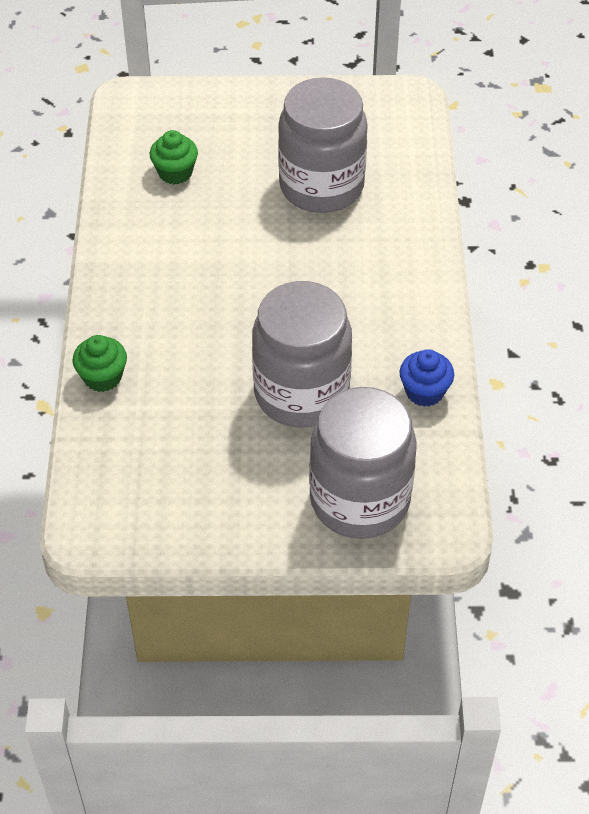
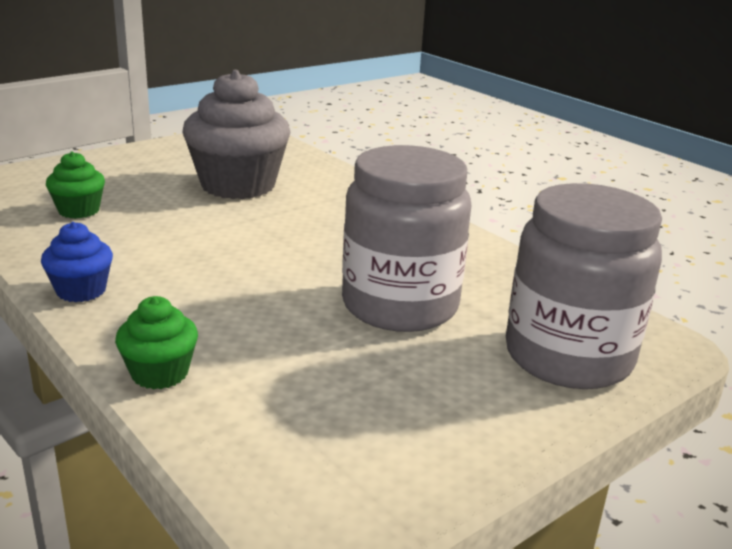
camera: 40 degrees left, 25 degrees down
grey jar [278,77,368,213] -> grey cupcake [183,70,290,199]
blue cupcake [399,349,454,407] -> blue cupcake moved to [41,222,113,302]

